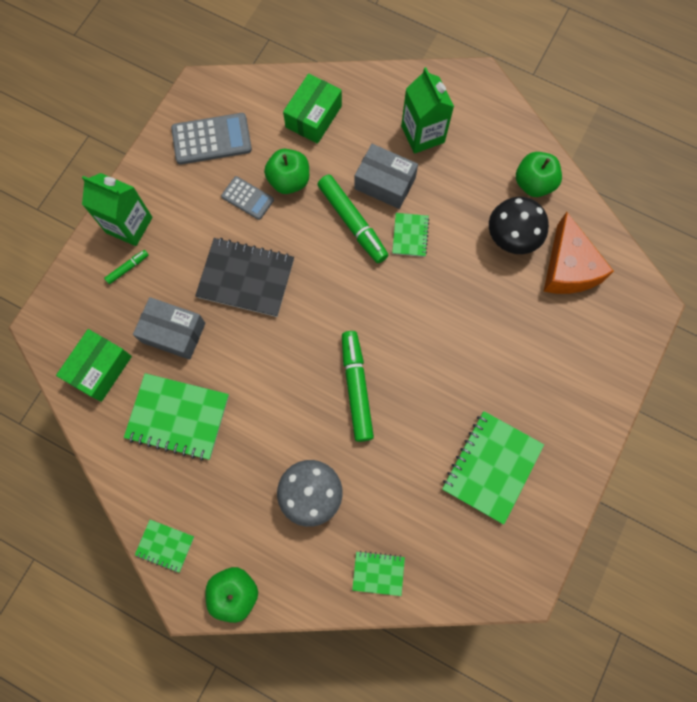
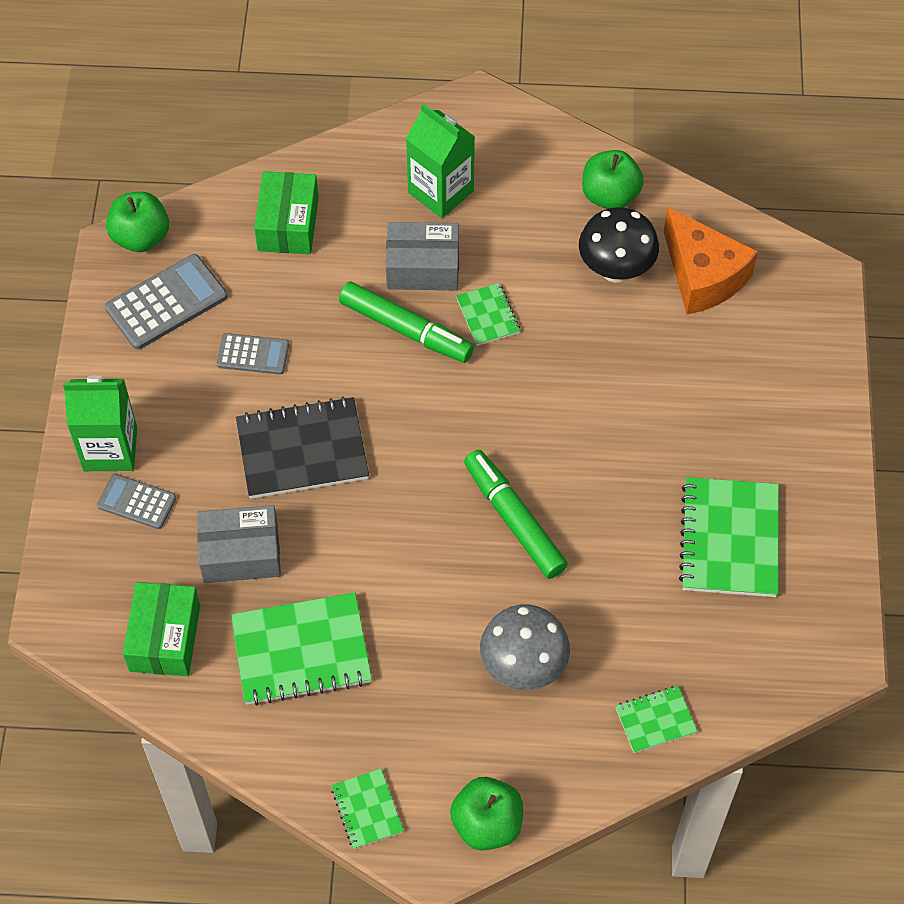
camera: 25 degrees left, 15 degrees down
green marker [104,250,149,284] -> grey calculator [97,474,176,529]
green notebook [135,520,194,573] -> green notebook turned 75 degrees clockwise [331,768,404,849]
green apple [264,149,309,194] -> green apple moved to [106,192,169,252]

